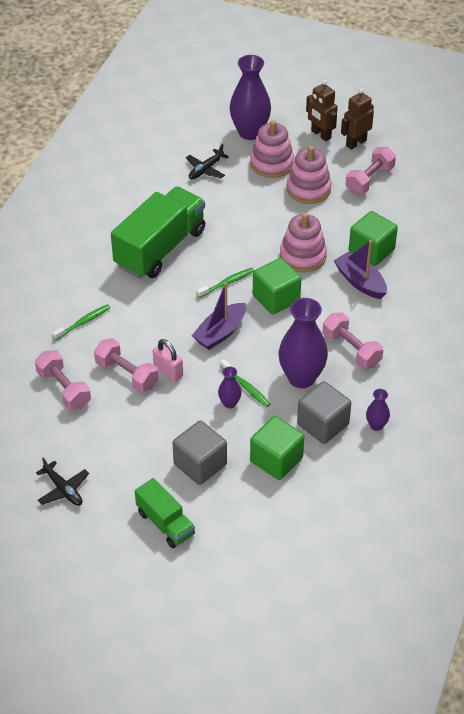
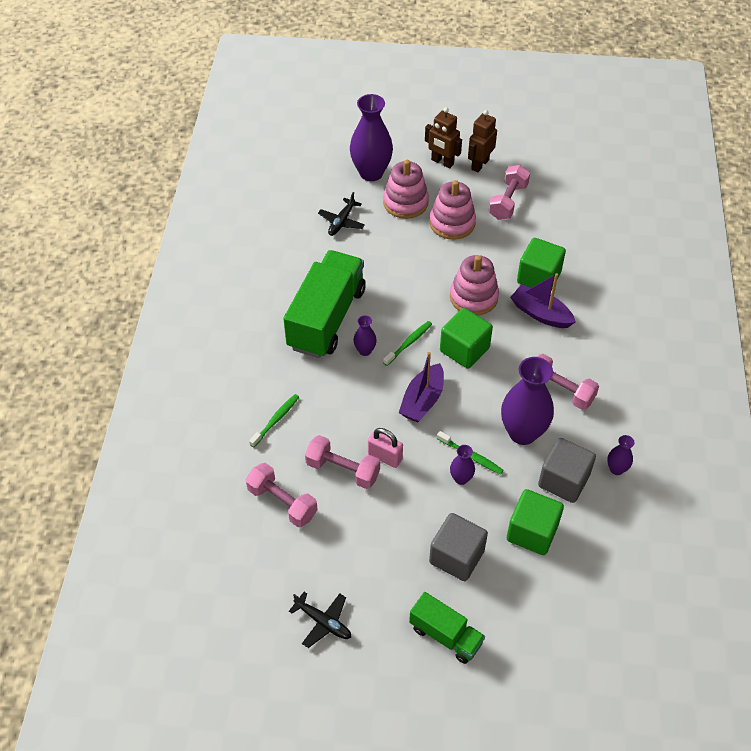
camera: 15 degrees left, 5 degrees up
none -> purple vase [353,315,377,356]

